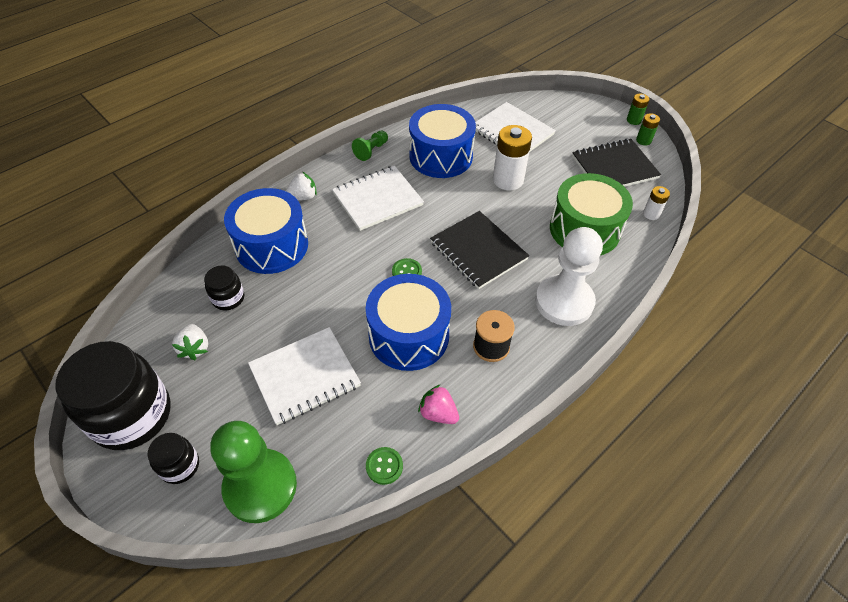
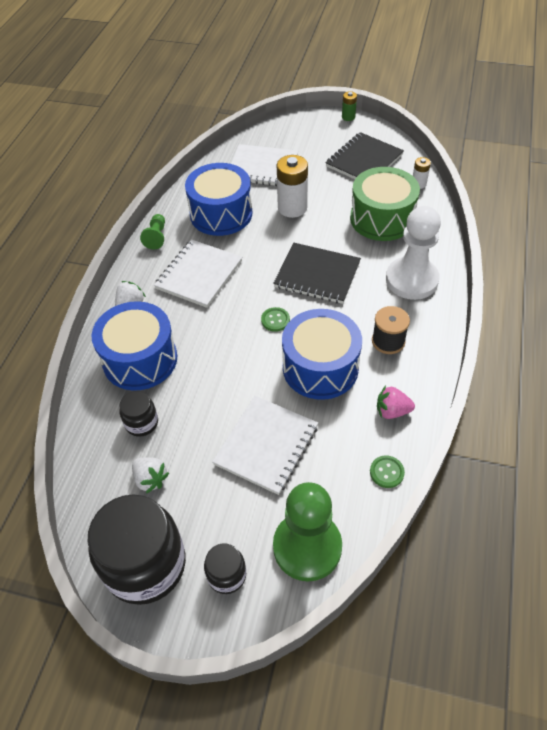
camera: 30 degrees left, 0 degrees up
green battery [636,113,660,145] -> none

